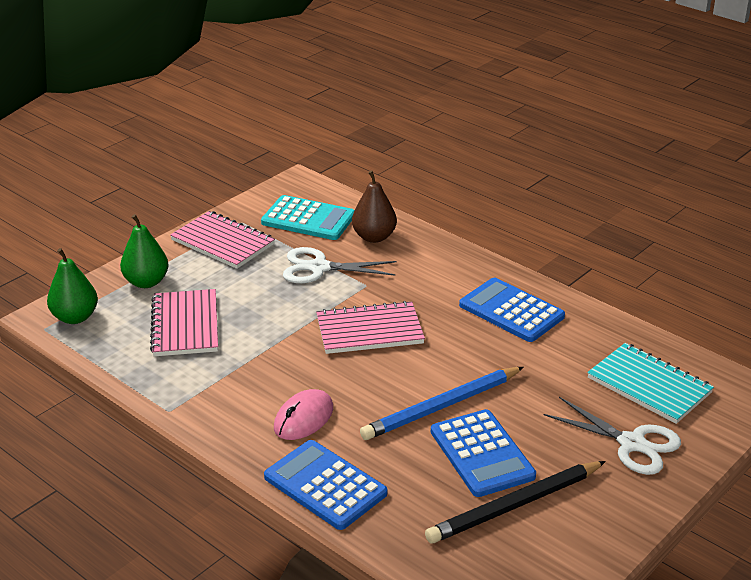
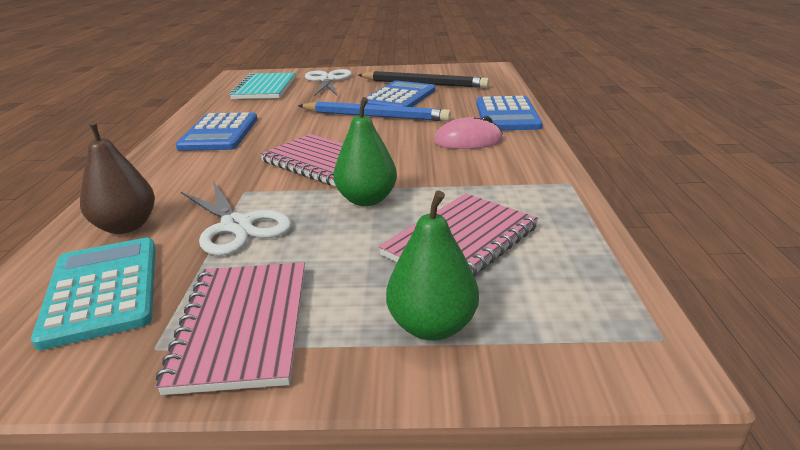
camera: 130 degrees left, 5 degrees down
green pear [47,248,98,324] -> green pear moved to [333,97,397,206]

